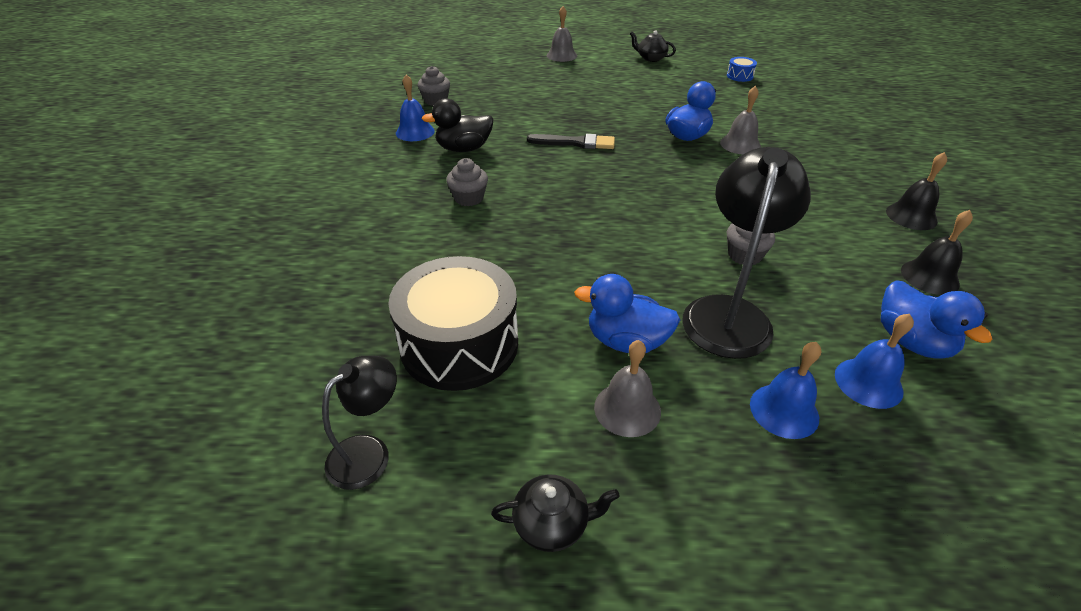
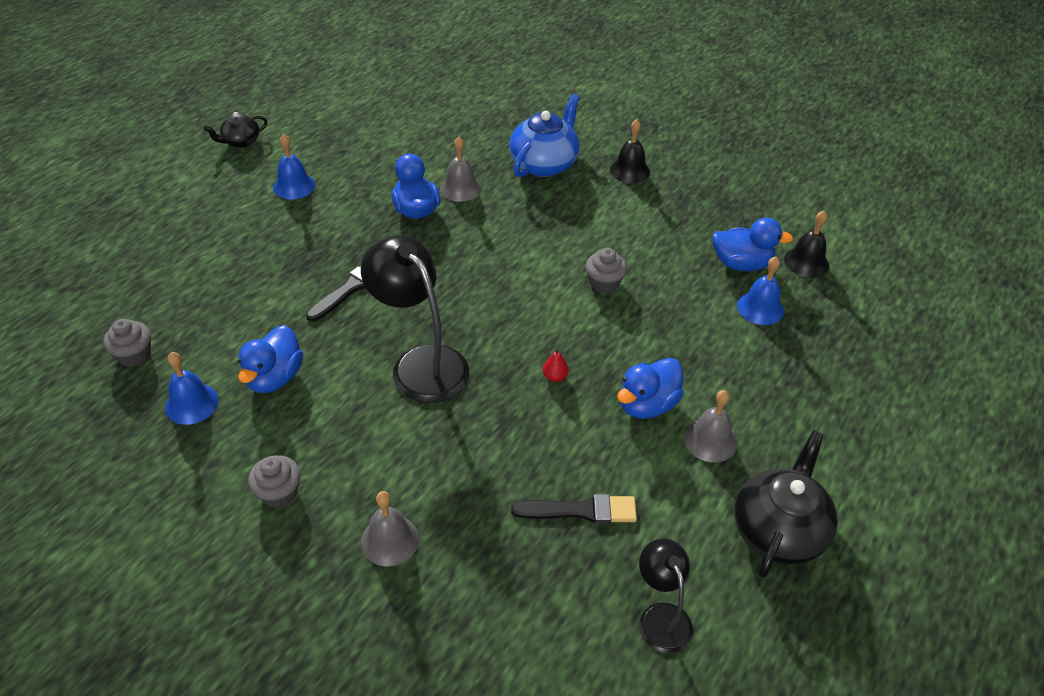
camera: 60 degrees left, 5 degrees up
black drum [389,256,518,391] -> black brush [511,494,637,524]
black duck [422,98,493,152] -> blue duck [238,325,303,393]
grey cupcake [446,158,488,206] -> grey cupcake moved to [248,455,301,508]
black teapot [491,475,620,552] -> black teapot [734,430,838,578], size x1.80
grey bell [547,6,577,62] -> grey bell moved to [361,491,419,567]
black lamp [682,147,811,359] -> black lamp moved to [361,236,469,403]
blue drum [727,57,757,82] -> none
blue bell [750,342,821,439] -> blue bell moved to [273,134,315,200]
black bell [901,210,973,295] -> black bell moved to [784,211,829,278]
none -> blue teapot [509,94,580,177]
none -> red pear [543,348,569,382]

